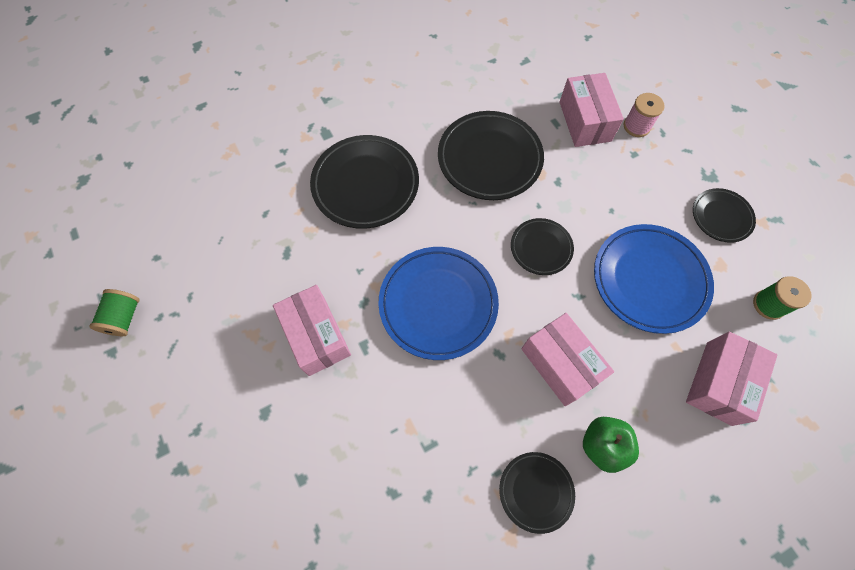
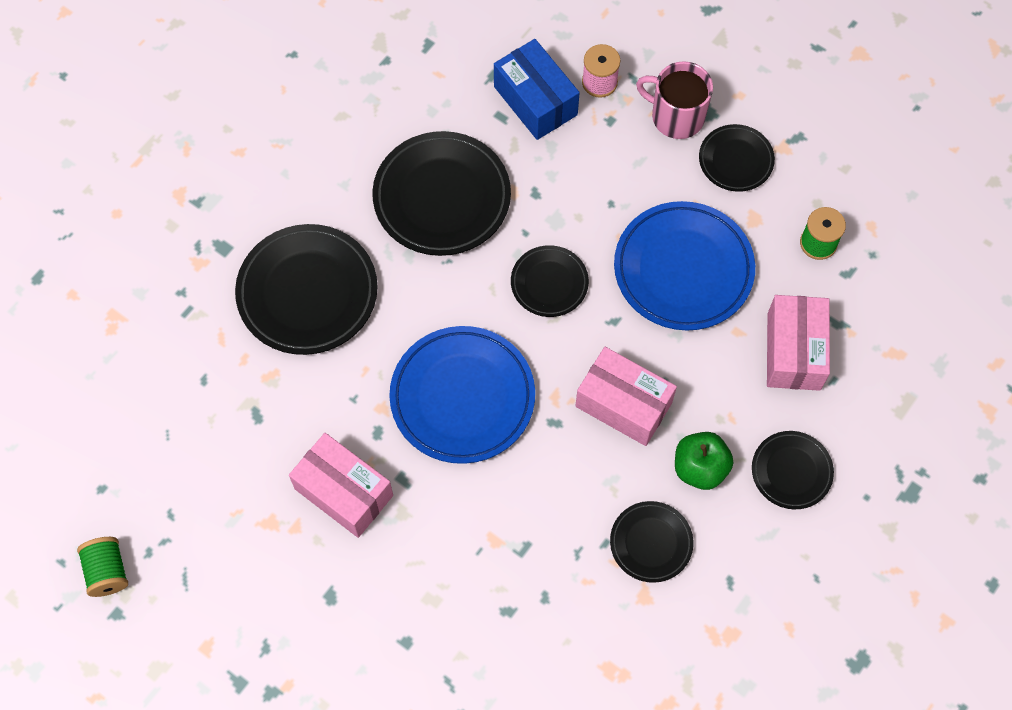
camera: 25 degrees left, 0 degrees up
pink box [559,73,624,147] -> blue box [494,39,580,140]
none -> pink mug [636,61,713,139]
none -> black plate [752,431,834,509]

